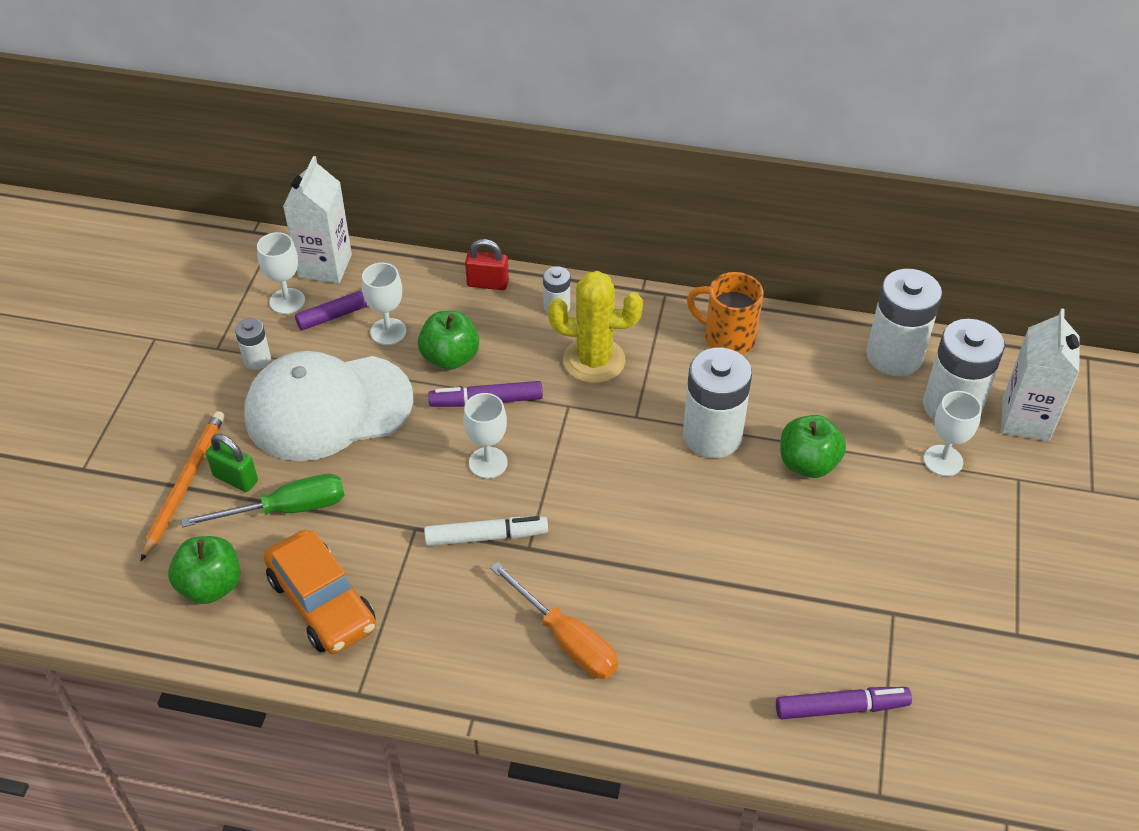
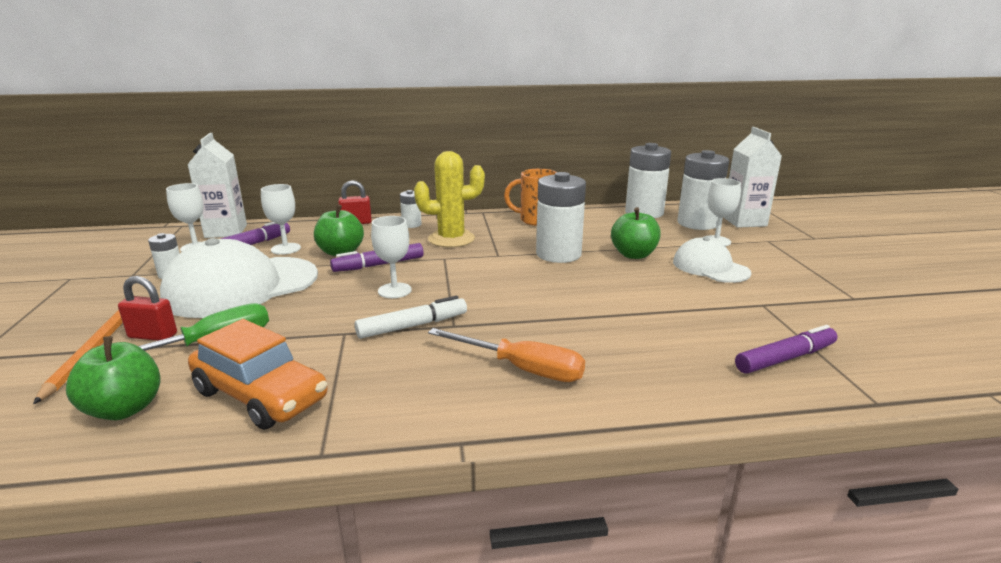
camera: 20 degrees left, 25 degrees down
green padlock [206,434,258,492] -> red padlock [118,276,177,341]
none -> white cap [673,237,752,283]

